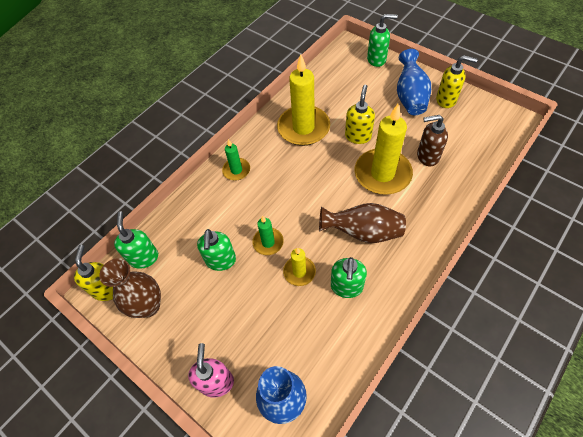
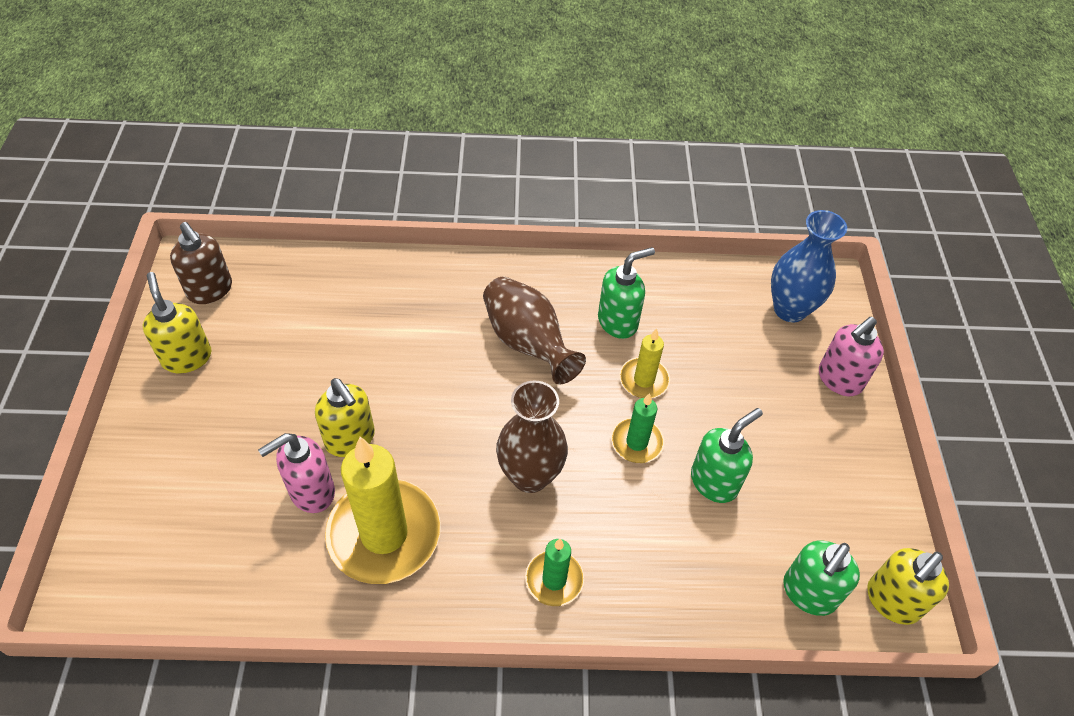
camera: 135 degrees left, 5 degrees down
brown vase [99,258,161,318] -> brown vase moved to [496,381,568,493]
yellow soap dispenser [345,84,375,144] -> yellow soap dispenser turned 105 degrees counterclockwise [315,378,375,457]
yellow candle [354,104,413,195] -> none
green soap dispenser [367,14,398,67] -> none
blue vase [397,49,431,115] -> none
brown soap dispenser [417,115,448,166] -> brown soap dispenser moved to [170,222,232,304]
none -> pink soap dispenser [258,433,335,513]

